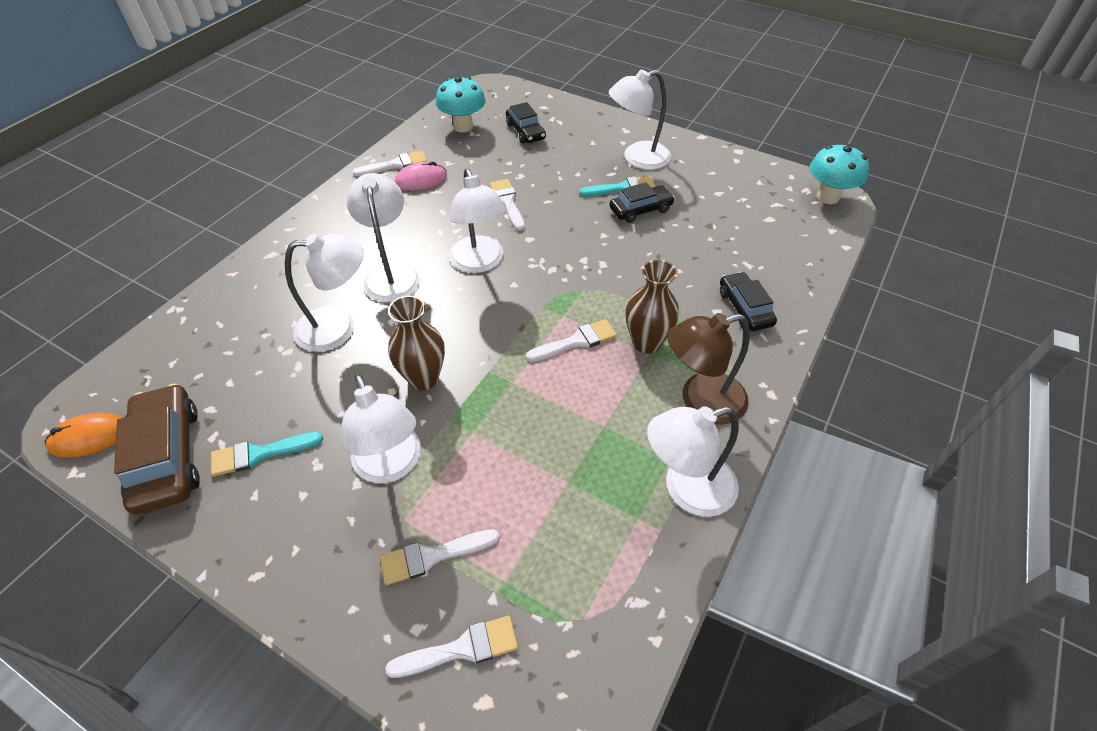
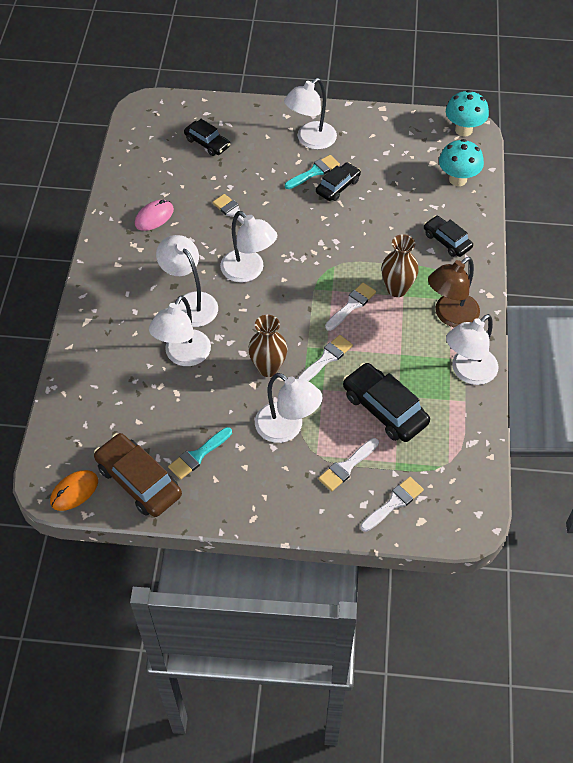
camera: 25 degrees left, 5 degrees up
white lamp [285,233,364,352] -> white lamp turned 150 degrees clockwise [149,295,211,366]
white brush [352,151,427,176] -> white brush moved to [297,335,353,381]
turquoise mushroom [436,77,485,132] -> turquoise mushroom moved to [439,139,484,186]
none -> black car [343,363,430,442]

